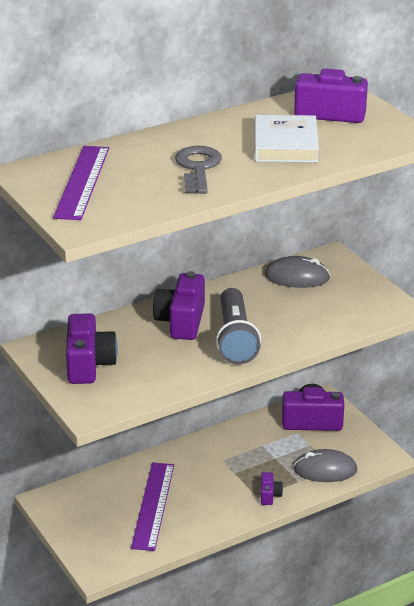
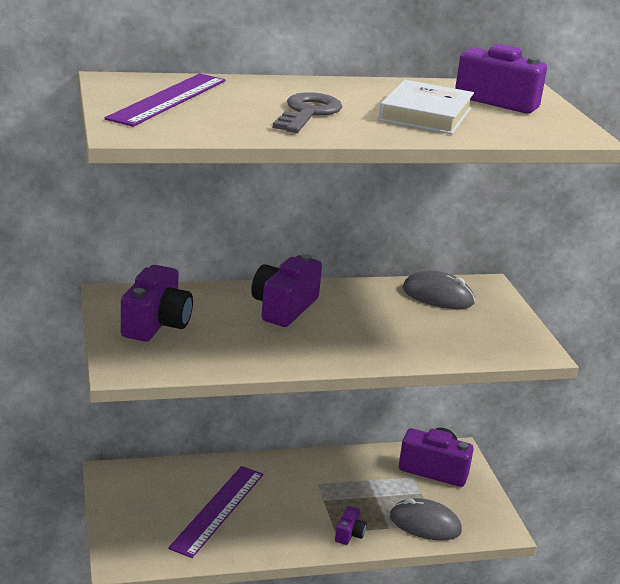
camera: 15 degrees right, 5 degrees down
grey flashlight [216,288,261,364] -> none

